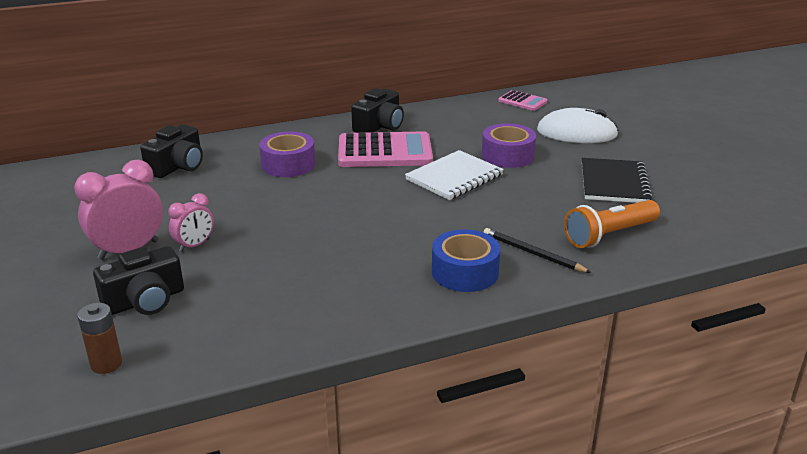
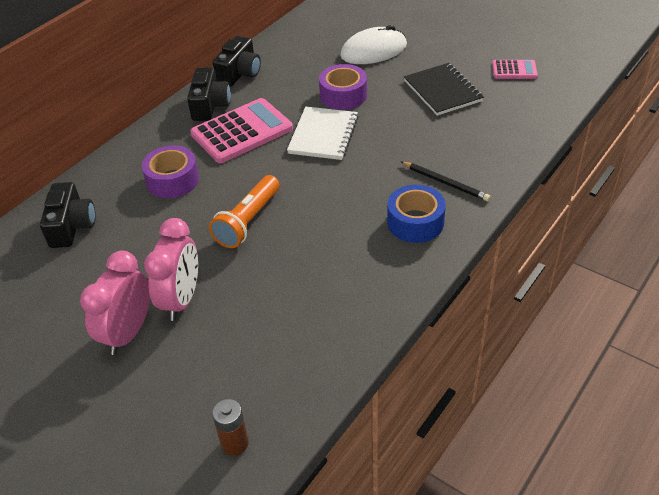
camera: 30 degrees left, 15 degrees up
black camera [93,246,184,315] -> black camera moved to [213,36,261,87]
pink clock [168,193,214,252] -> pink clock [144,218,198,321], size x1.73
black pencil [483,228,592,273] -> black pencil turned 150 degrees counterclockwise [400,161,490,201]
pink calculator [498,90,547,111] -> pink calculator moved to [492,60,538,79]
orange flashlight [564,200,660,248] -> orange flashlight moved to [209,175,280,248]

